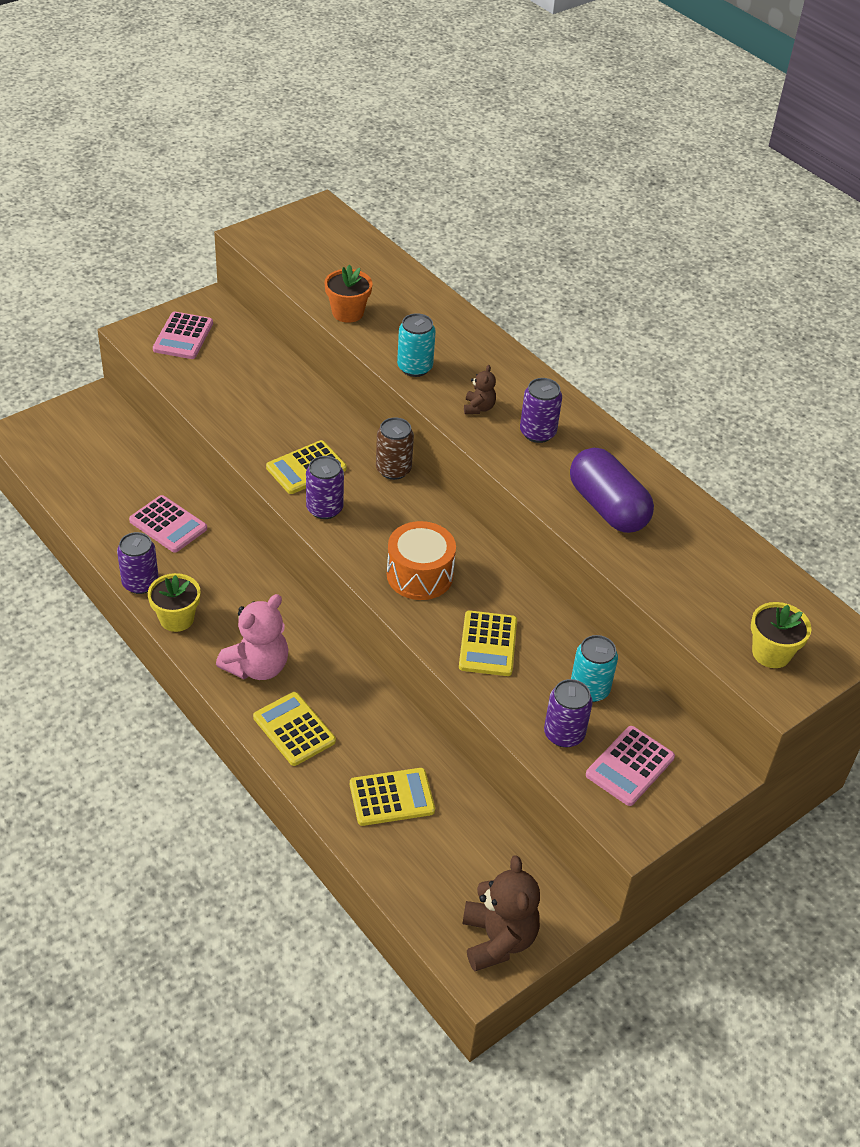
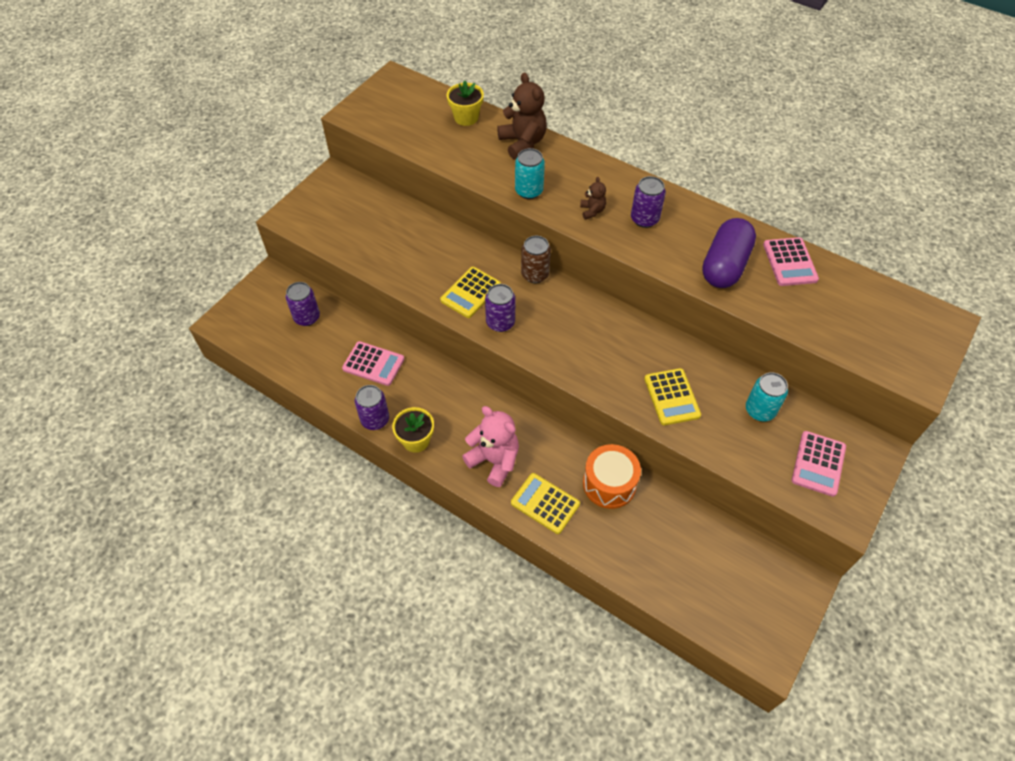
camera: 15 degrees left, 10 degrees up
pink calculator [153,312,213,359] -> pink calculator moved to [763,237,819,286]
pink teddy bear [216,594,288,680] -> pink teddy bear turned 75 degrees counterclockwise [462,406,519,487]
orange flower pot [324,264,373,323] -> none
yellow calculator [350,768,435,826] -> none
orange drum [387,521,456,600] -> orange drum moved to [583,444,641,509]
brown teddy bear [462,855,540,971] -> brown teddy bear moved to [497,73,547,159]
purple can [544,679,593,748] -> purple can moved to [286,282,320,326]
purple capsule [570,448,654,533] -> purple capsule turned 75 degrees clockwise [702,218,756,288]
yellow flower pot [751,602,811,668] -> yellow flower pot moved to [447,81,484,126]

